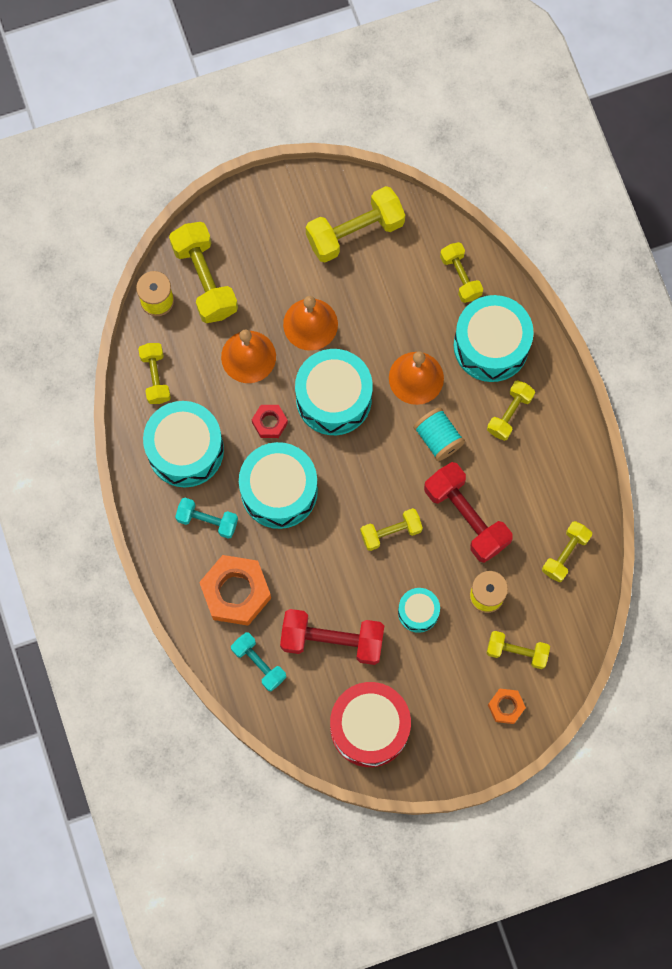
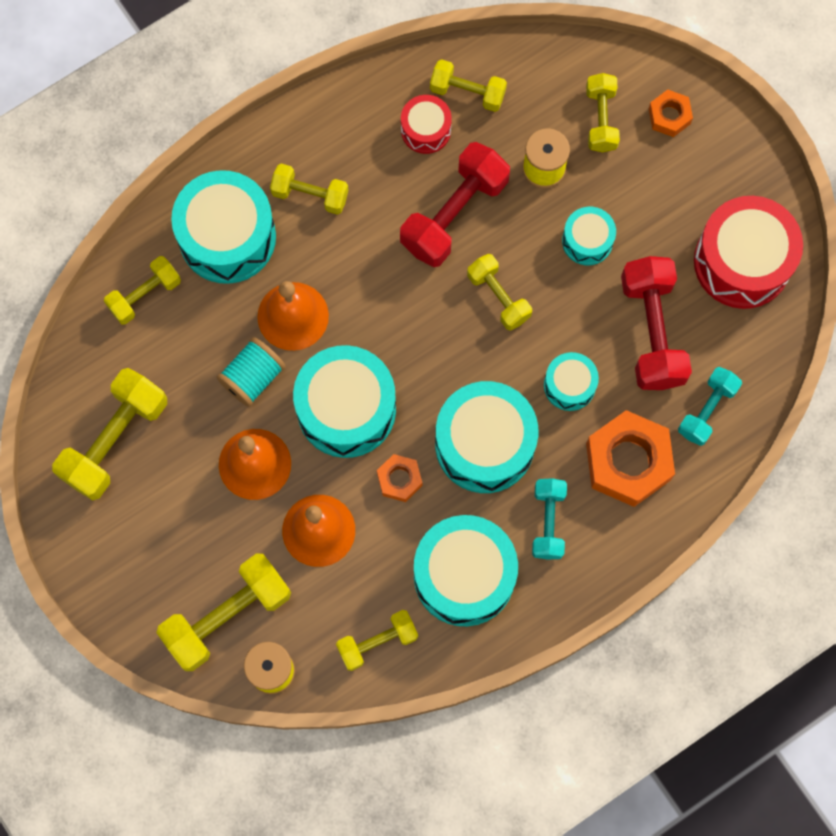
camera: 105 degrees left, 0 degrees up
red nut [252,405,288,438] -> orange nut [377,454,422,502]
yellow dumbbell [306,186,405,263] -> yellow dumbbell turned 75 degrees clockwise [52,368,167,501]
turquoise spool [413,407,465,461] -> turquoise spool moved to [217,337,286,407]
none -> red drum [401,95,452,154]
none -> turquoise drum [544,352,599,411]

